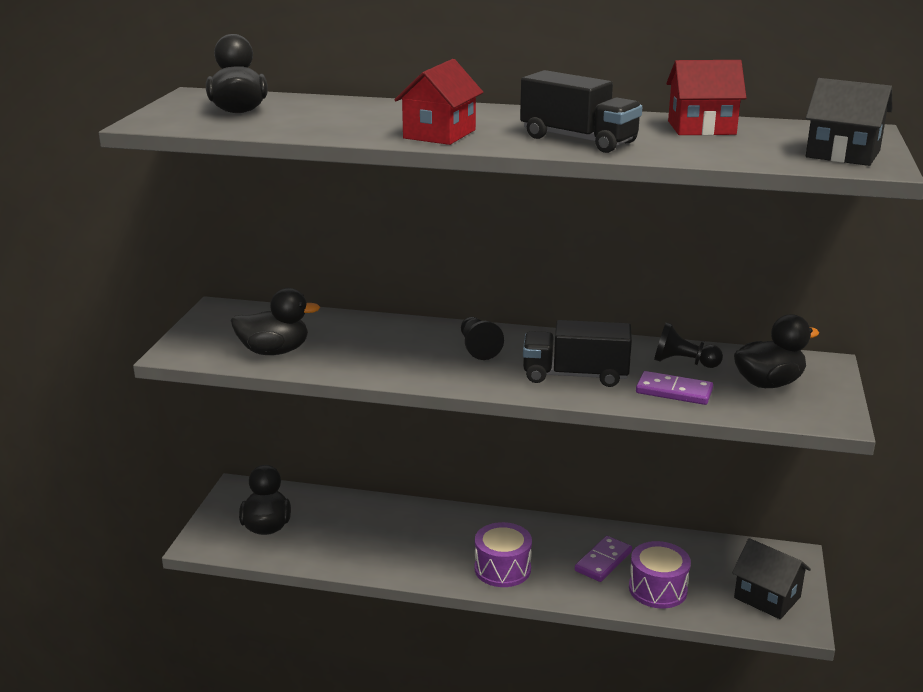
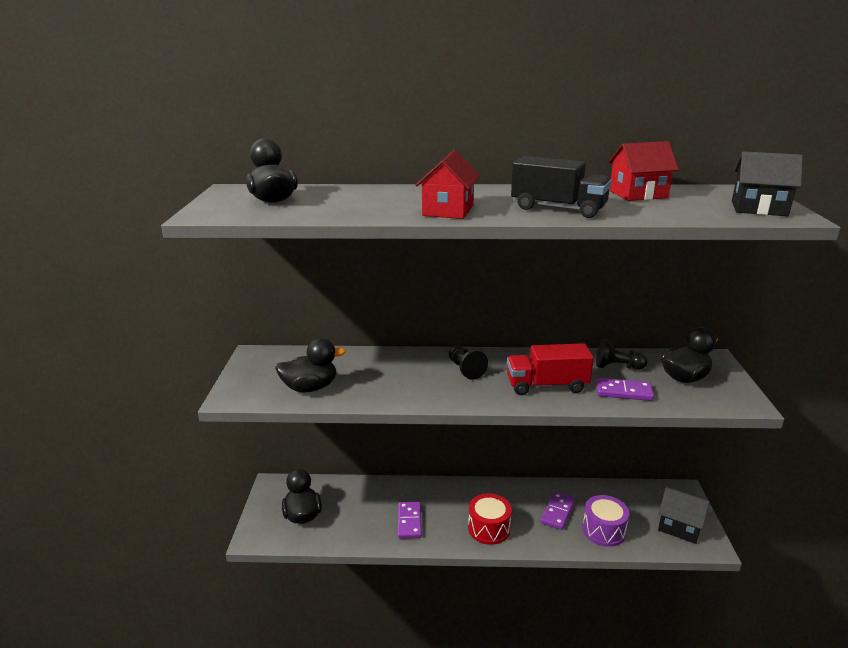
camera: 10 degrees left, 0 degrees up
purple drum [475,522,532,587] -> red drum [468,493,512,545]
black truck [523,320,632,387] -> red truck [507,343,594,395]
none -> purple domino [398,502,422,539]

